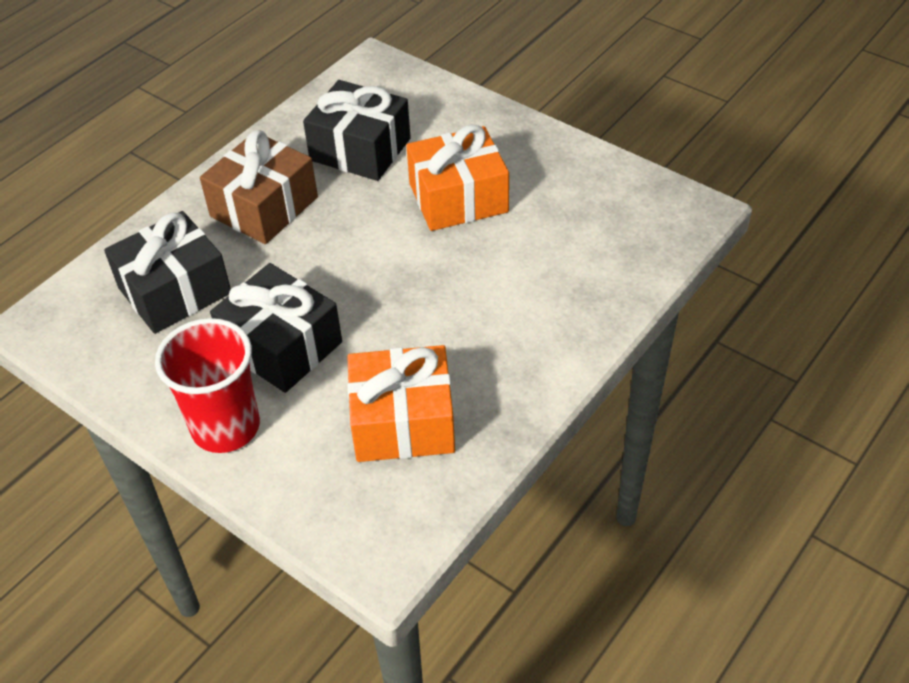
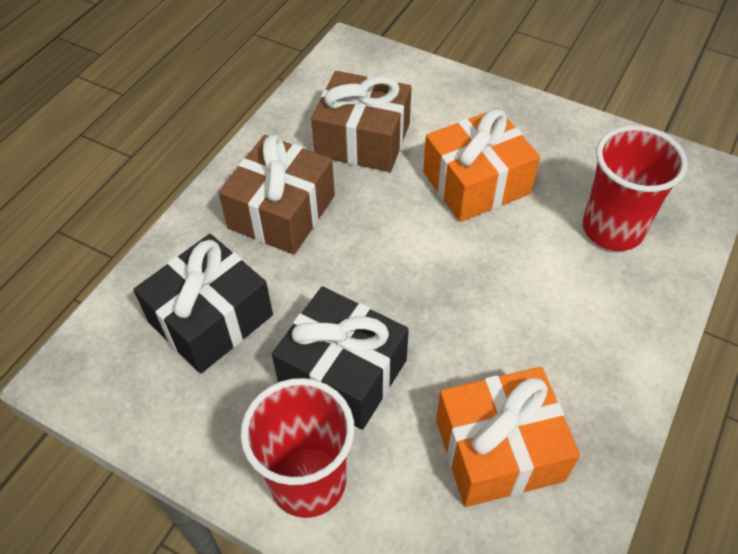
camera: 10 degrees left, 5 degrees up
black gift [303,80,411,181] -> brown gift [311,71,411,172]
none -> red cup [583,126,688,251]

